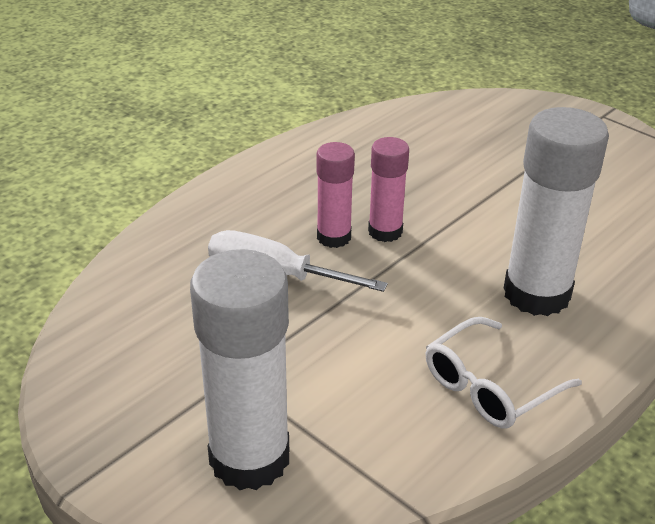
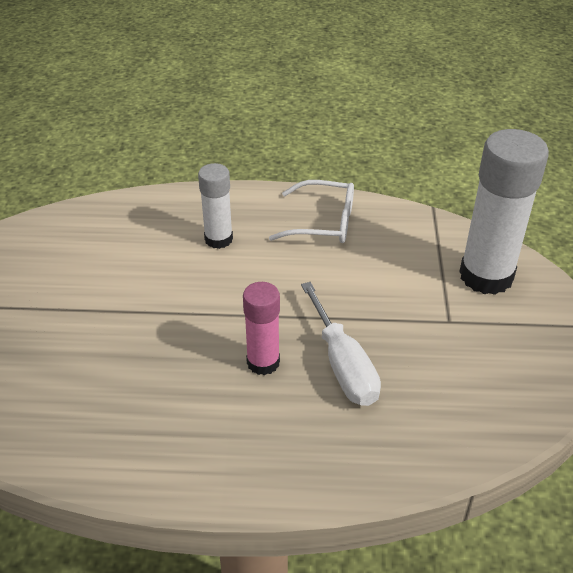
camera: 130 degrees left, 5 degrees up
pink glue stick [368,137,409,242] -> none
white glue stick [503,107,609,316] -> white glue stick [198,163,233,249], size x0.56

